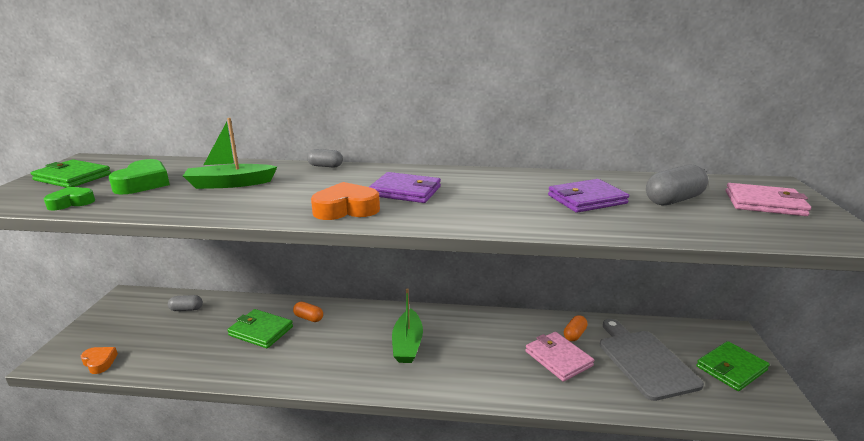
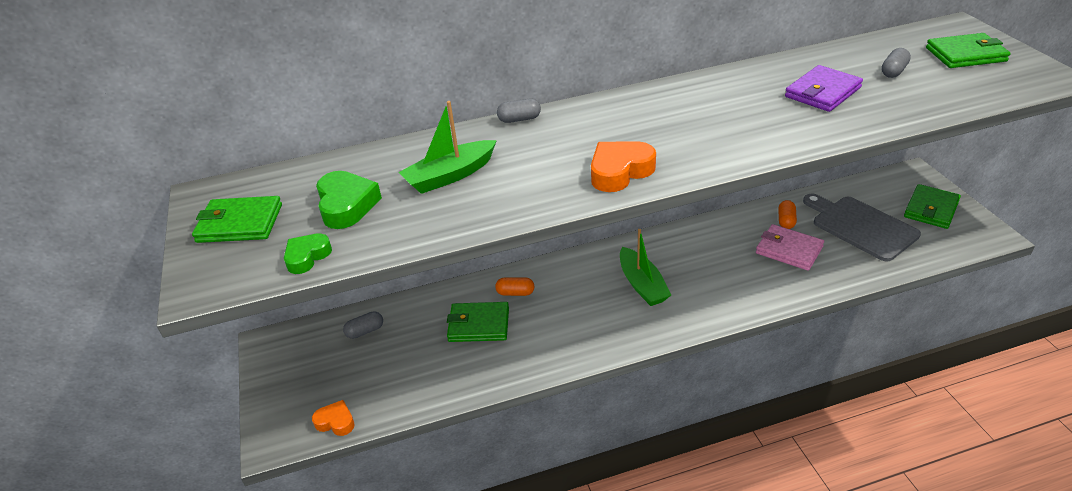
camera: 20 degrees left, 15 degrees up
purple wallet [369,172,441,203] -> none
grey capsule [646,165,708,205] -> grey capsule [881,48,911,78], size x0.60
pink wallet [725,183,811,216] -> green wallet [926,33,1011,68]

